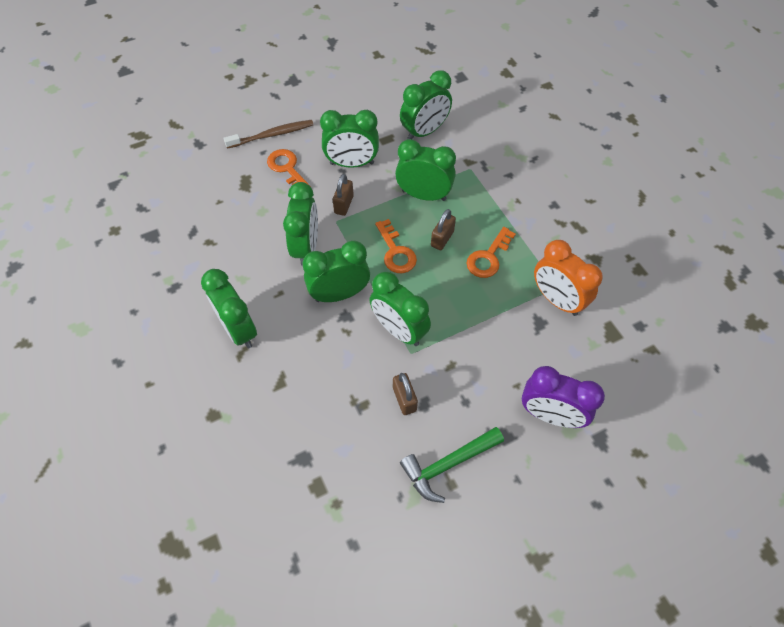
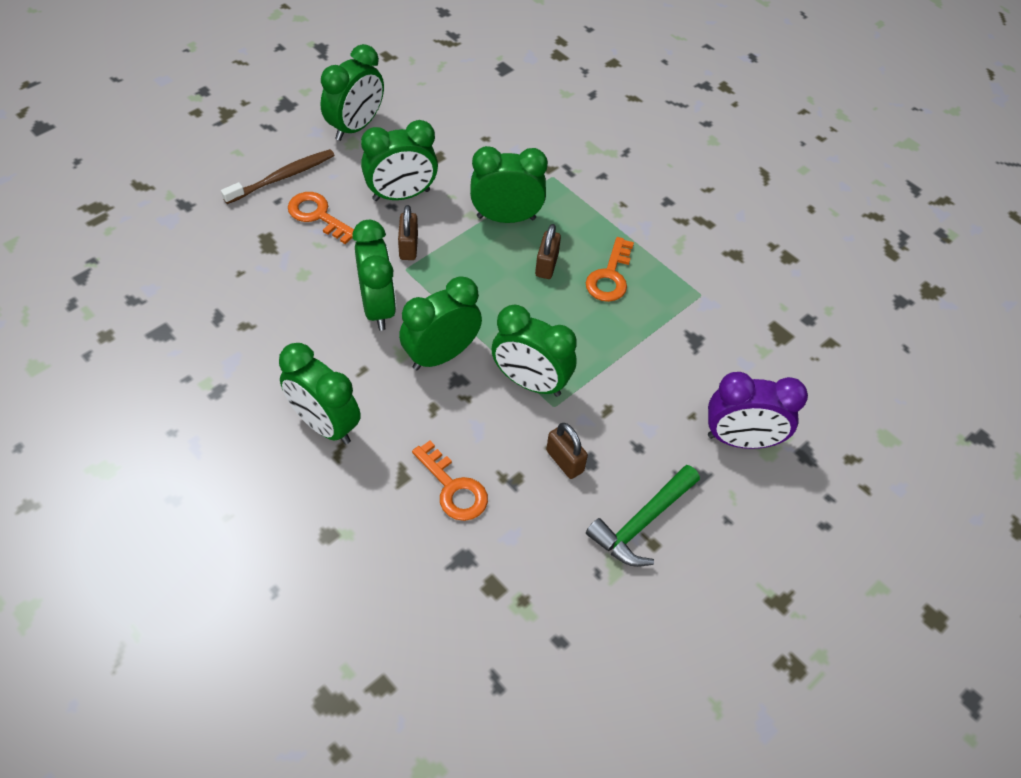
camera: 20 degrees left, 5 degrees down
orange key [375,219,417,273] -> orange key moved to [412,441,488,521]
green clock [400,70,452,139] -> green clock moved to [320,44,384,141]
orange clock [534,240,603,316] -> none

